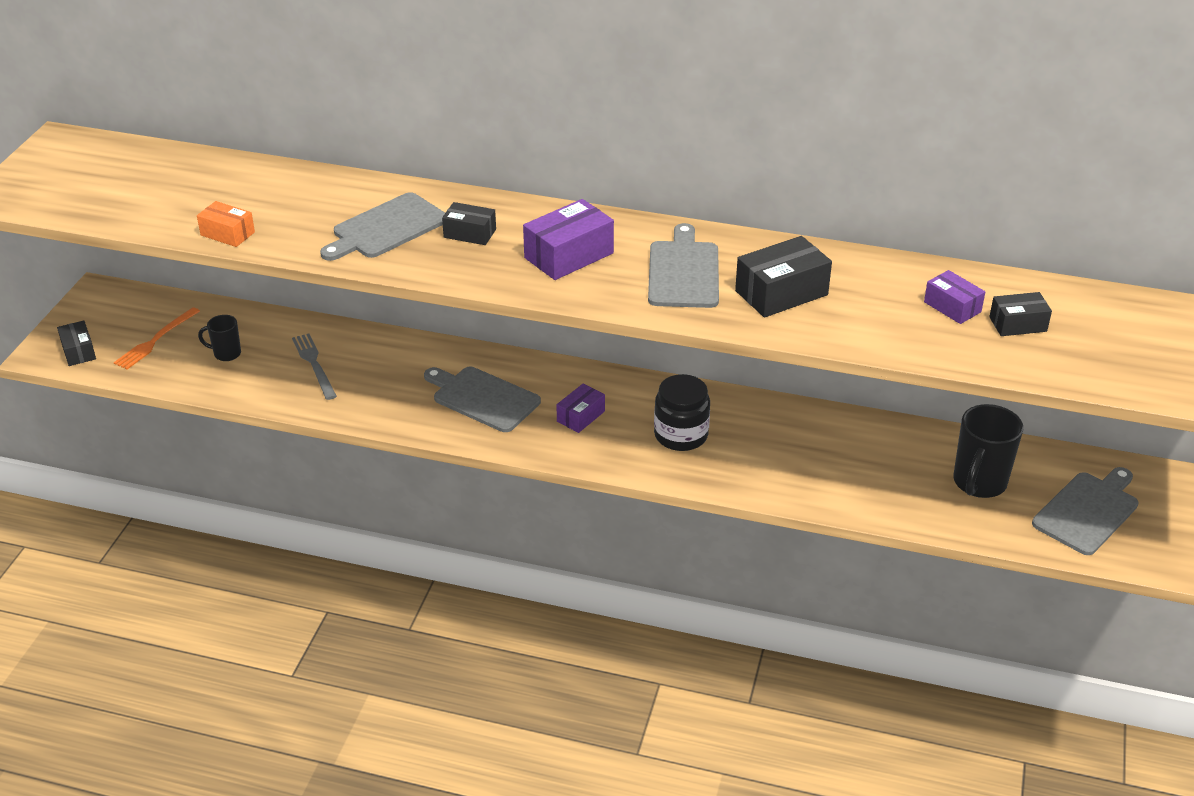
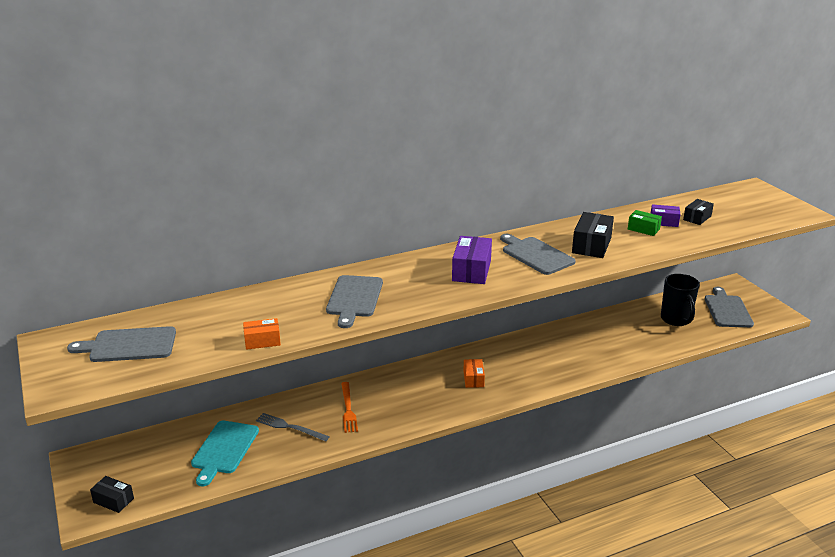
camera: 40 degrees left, 10 degrees down
orange fork [114,307,200,370] -> orange fork moved to [341,382,358,433]
black mug [198,315,241,361] -> turquoise cutting board [191,420,259,486]
grey cutting board [424,367,541,432] -> grey cutting board moved to [67,326,176,362]
black box [442,202,496,245] -> none
purple box [556,384,605,433] -> orange box [464,359,485,388]
black jar [654,374,710,451] -> none
none -> green box [628,210,662,236]

